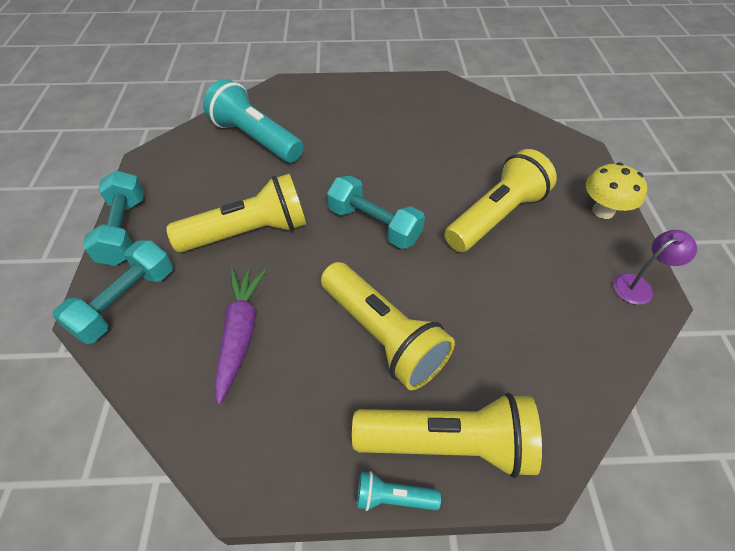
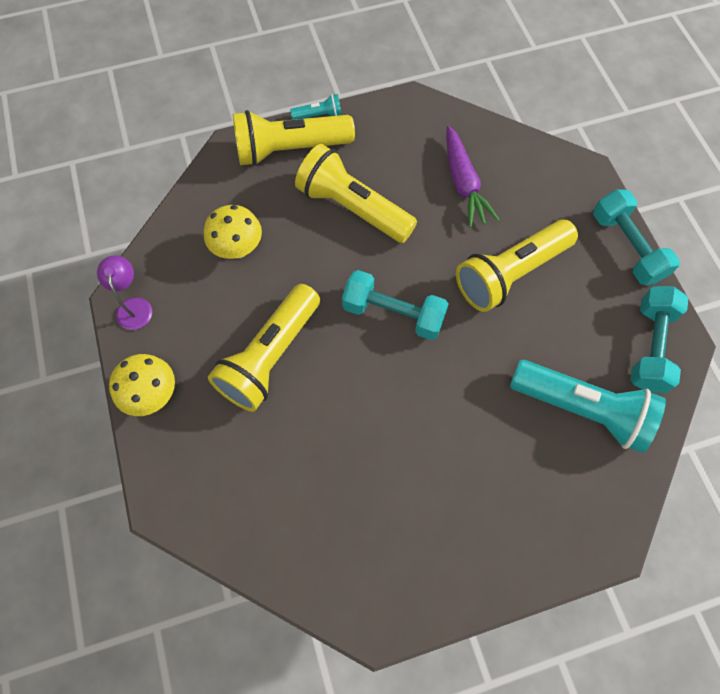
camera: 165 degrees right, 15 degrees up
turquoise dumbbell [52,240,173,344] -> turquoise dumbbell moved to [630,286,689,393]
purple lamp [613,230,697,305] -> purple lamp turned 120 degrees clockwise [97,255,152,330]
none -> yellow mushroom [204,205,262,259]

